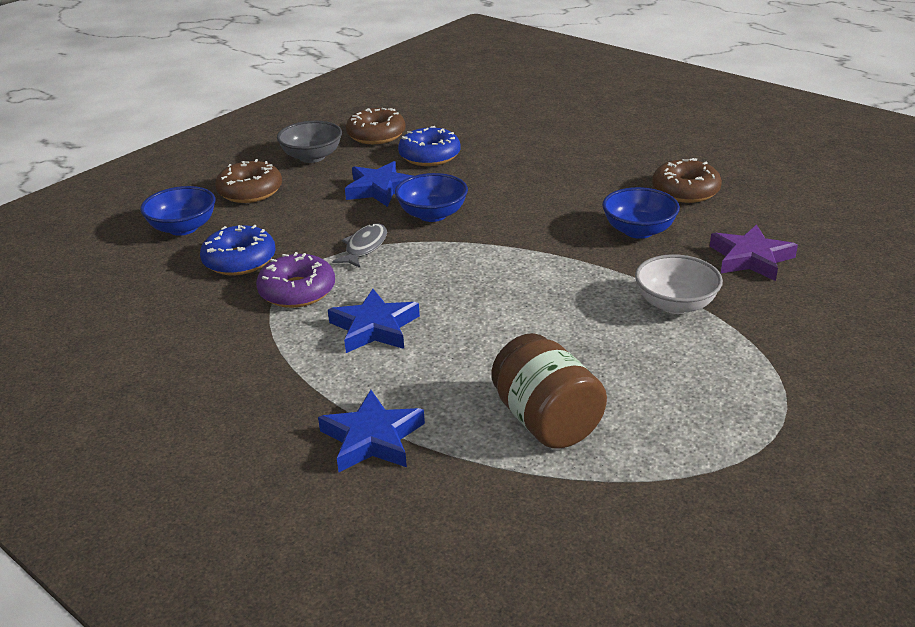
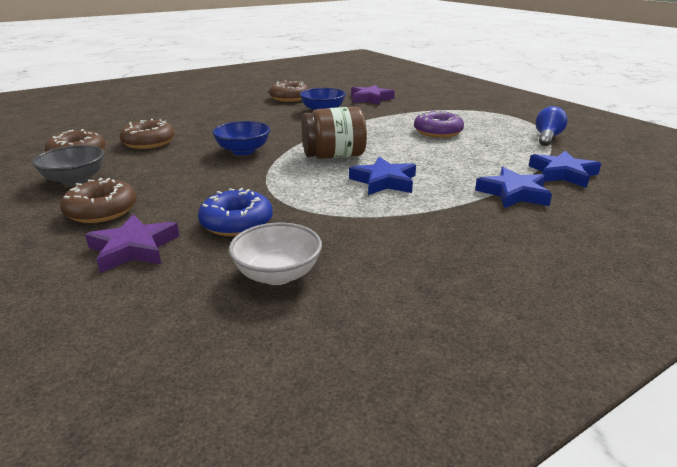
camera: 75 degrees left, 5 degrees down
blue bowl [140,186,215,236] -> purple star [85,214,179,273]
purple donut [256,252,335,308] -> purple donut moved to [414,110,464,138]
grey fish [332,223,387,268] -> none
blue star [345,161,413,207] -> blue star moved to [529,151,601,188]
blue donut [398,126,461,166] -> brown donut [120,119,175,149]
brown jar [491,333,607,449] -> brown jar moved to [302,107,367,159]
white bowl [635,254,723,314] -> white bowl moved to [229,223,322,285]
none -> blue light bulb [536,106,568,146]

